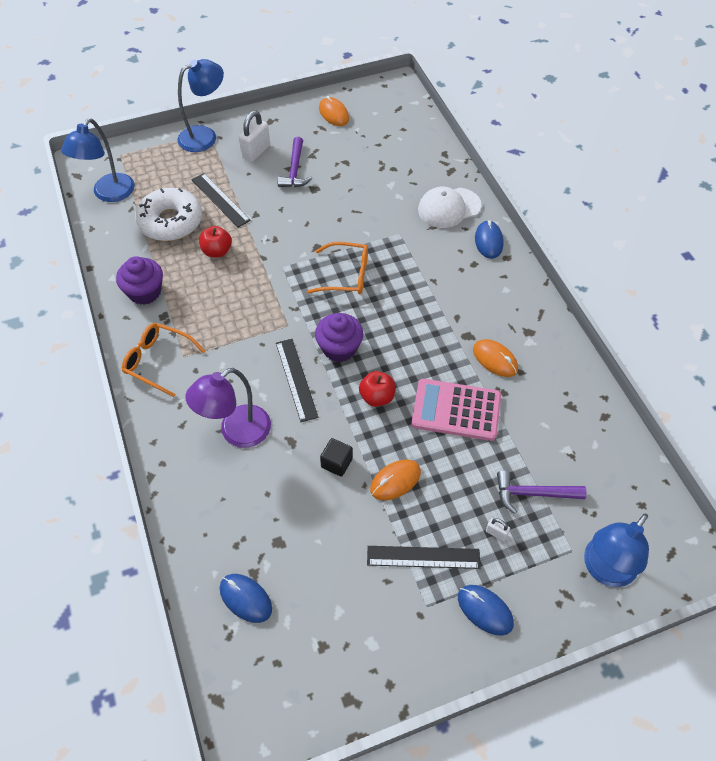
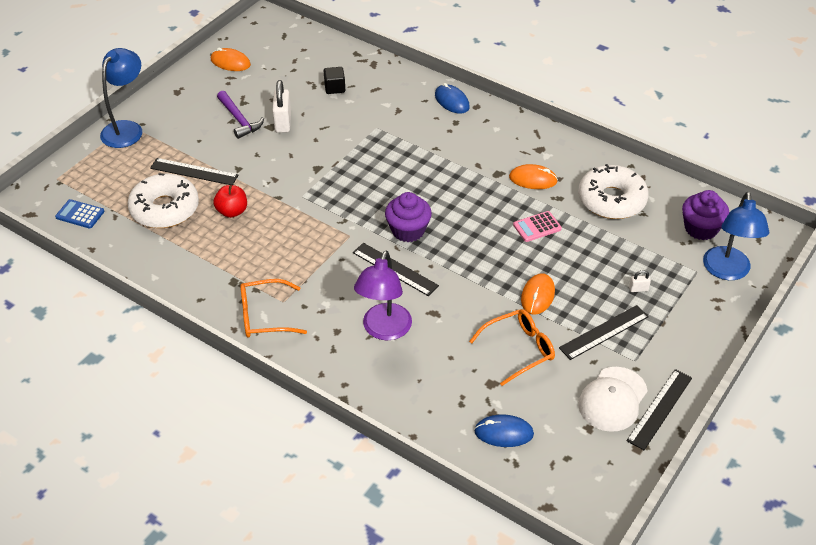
camera: 35 degrees left, 10 degrees down
blue lamp [61,118,135,202] -> blue calculator [55,199,105,229]
purple cupcake [116,256,163,305] -> purple cupcake moved to [682,190,730,240]
white padlock [239,111,270,162] -> white padlock moved to [272,80,291,133]
orange glasses [307,242,368,295] -> orange glasses moved to [469,309,555,386]
black cube [320,438,353,476] -> black cube moved to [324,67,345,94]
red apple [359,371,395,407] -> none
pink calculator [411,379,501,441] -> pink calculator [513,211,562,242], size x0.54
white cap [418,187,481,228] -> white cap moved to [578,367,648,432]
blue mouse [458,585,514,636] -> none
purple hammer [497,471,587,514] -> none
none -> white donut [578,164,649,219]
none -> black ruler [627,369,692,450]

